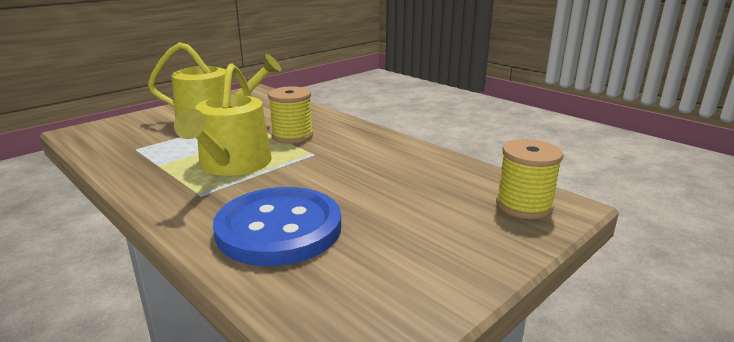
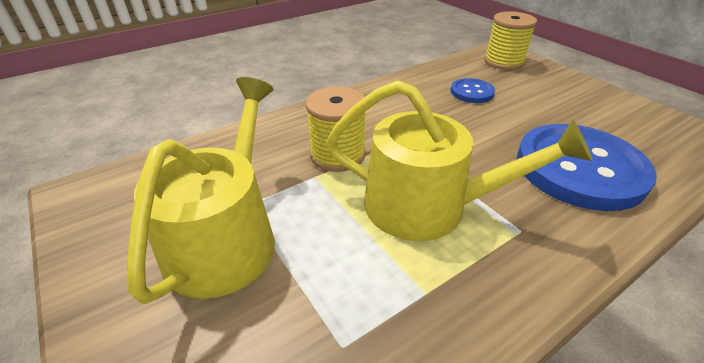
camera: 80 degrees left, 15 degrees up
none -> blue button [451,78,495,103]

